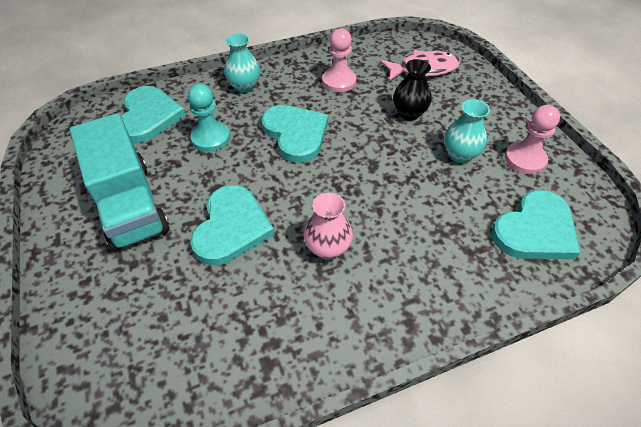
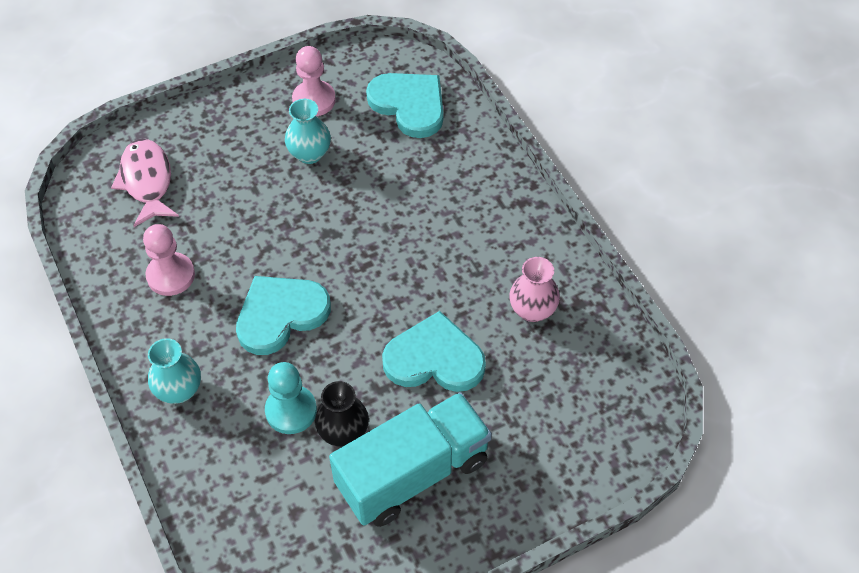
camera: 95 degrees left, 5 degrees up
turquoise heart [121,86,186,143] -> none
pink vase [304,192,353,260] -> pink vase moved to [509,257,560,322]
black vase [393,59,432,120] -> black vase moved to [315,381,369,447]

